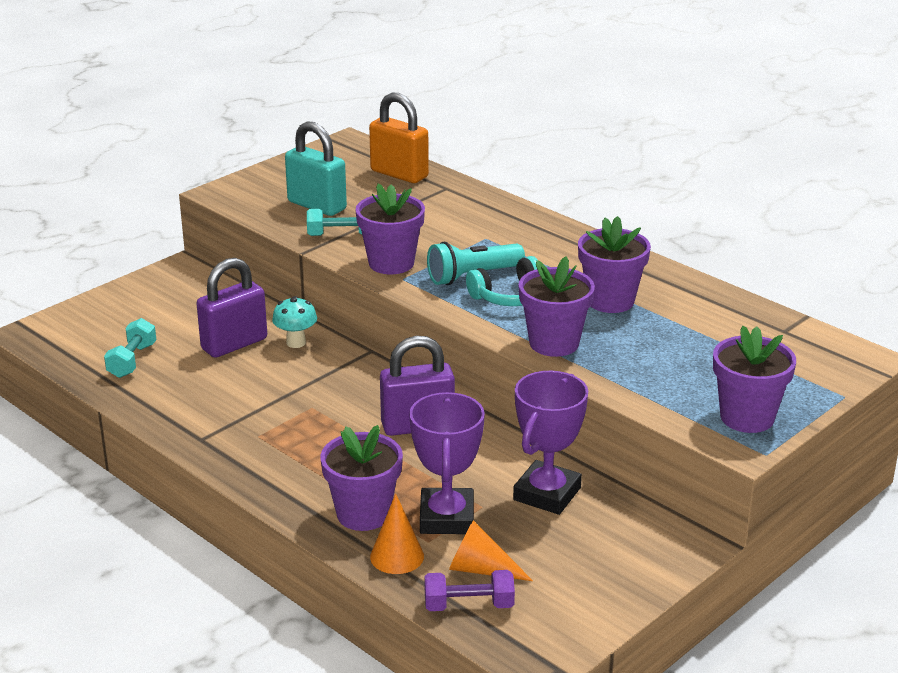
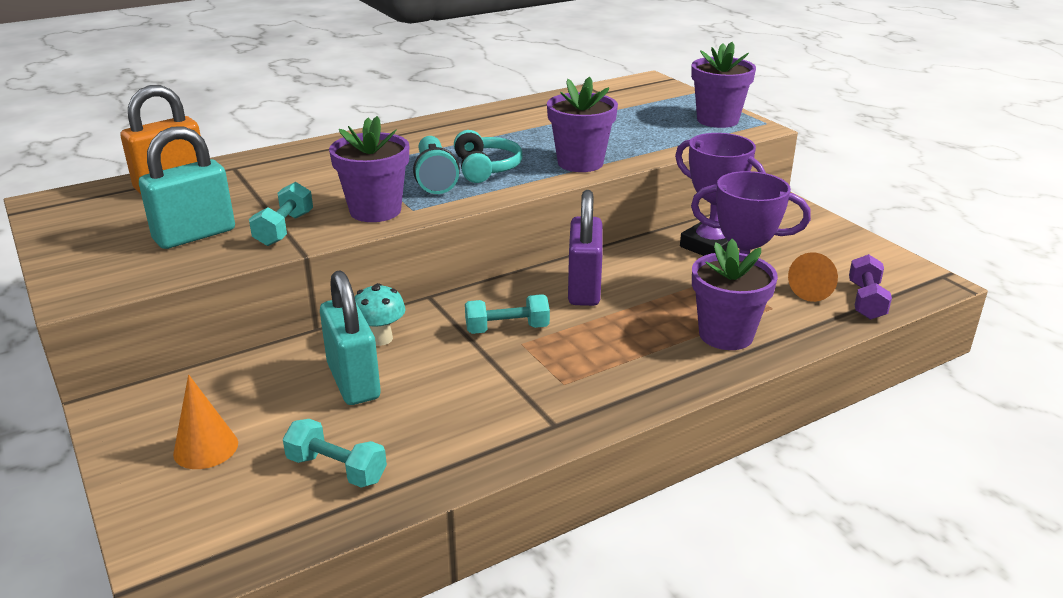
camera: 75 degrees left, 0 degrees up
purple padlock [196,258,267,358] -> turquoise padlock [320,270,381,405]
orange cone [370,493,424,574] -> orange cone moved to [173,375,238,469]
purple flower pot [578,216,651,313] -> none
none -> turquoise dumbbell [465,294,550,334]

